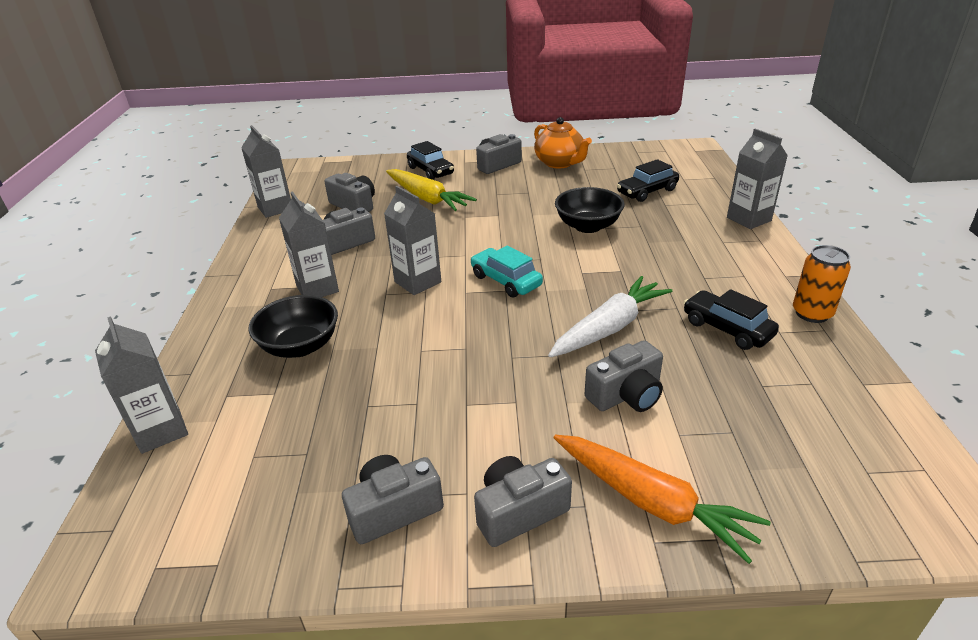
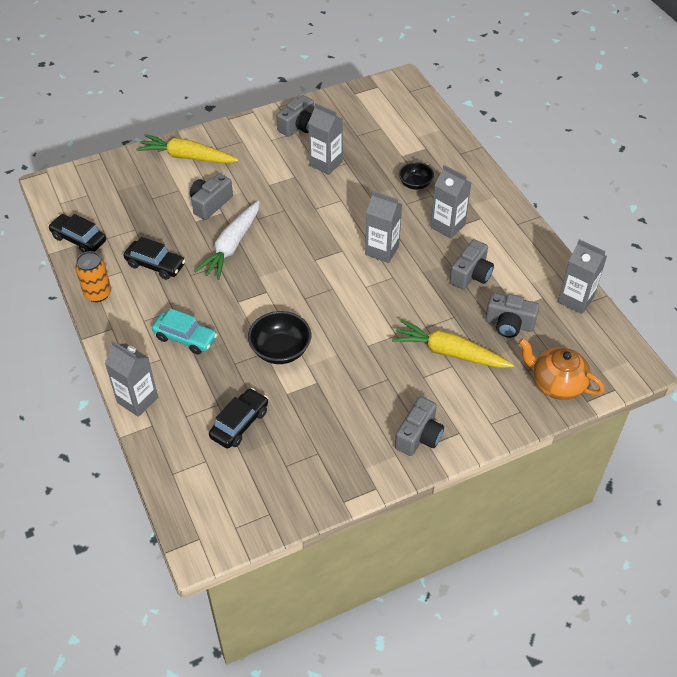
camera: 155 degrees right, 15 degrees up
grey carton [95,316,188,454] -> grey carton moved to [308,103,343,175]
black bowl [248,295,338,358] -> black bowl [399,162,434,190], size x0.65
black car [407,141,454,180] -> black car moved to [48,214,106,253]
turquoise car [470,246,543,298] -> turquoise car moved to [152,309,218,355]
grey camera [474,456,572,547] -> none
orange teapot [534,117,592,168] -> orange teapot moved to [519,338,605,400]
orange carrot [554,435,771,564] -> yellow carrot [136,134,239,163]

